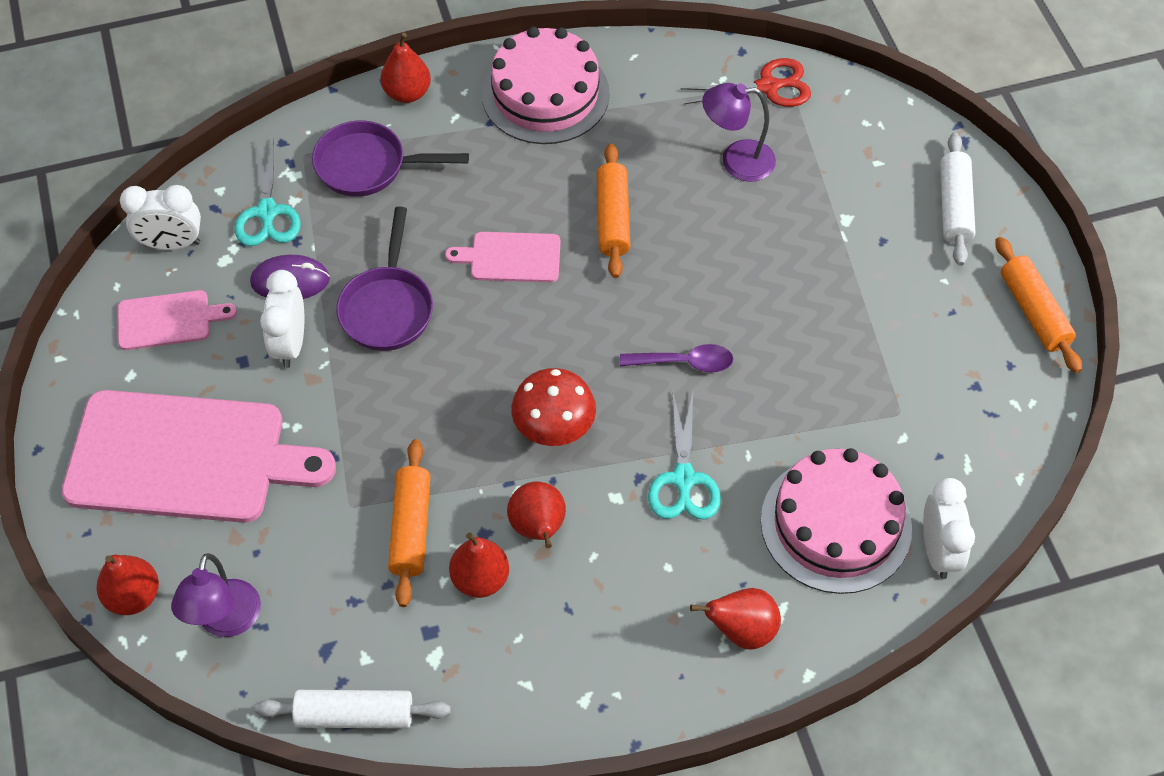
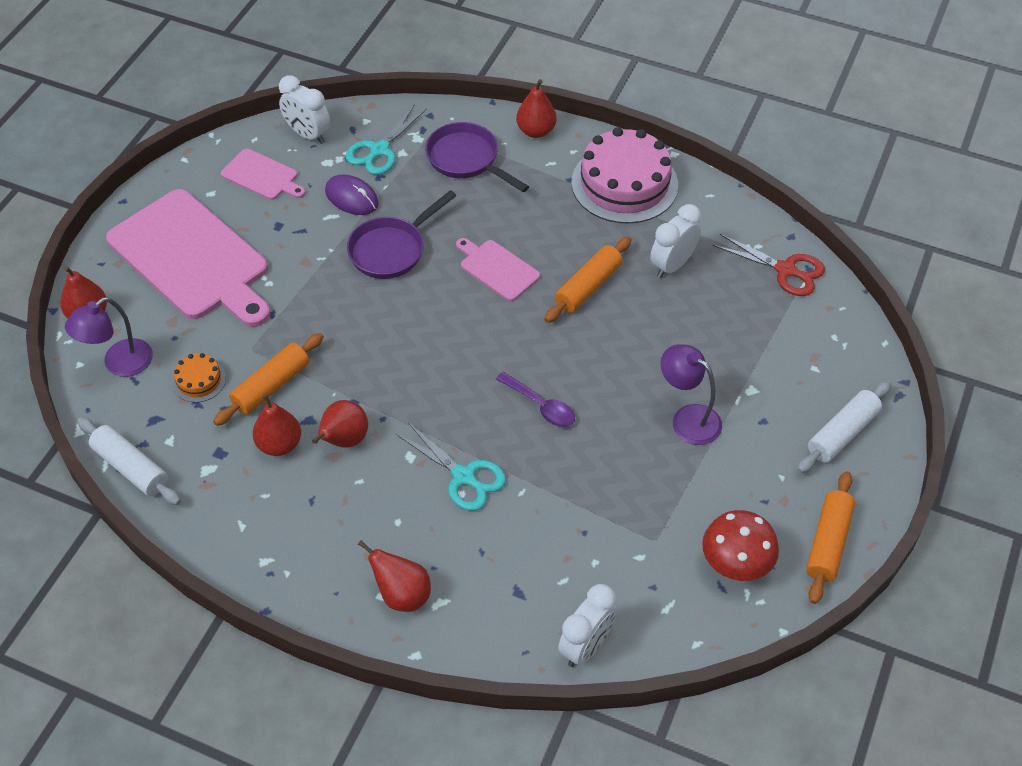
camera: 40 degrees right, 5 degrees down
white clock [260,270,304,368] -> white clock moved to [650,204,701,278]
red mushroom [511,368,596,446] -> red mushroom moved to [702,510,779,581]
turquoise scissors [648,390,721,519] -> turquoise scissors turned 90 degrees counterclockwise [396,422,506,511]
purple lamp [702,83,776,182] -> purple lamp moved to [660,344,722,445]
pink cake [761,448,912,594] -> none
none -> orange cake [172,353,226,402]

